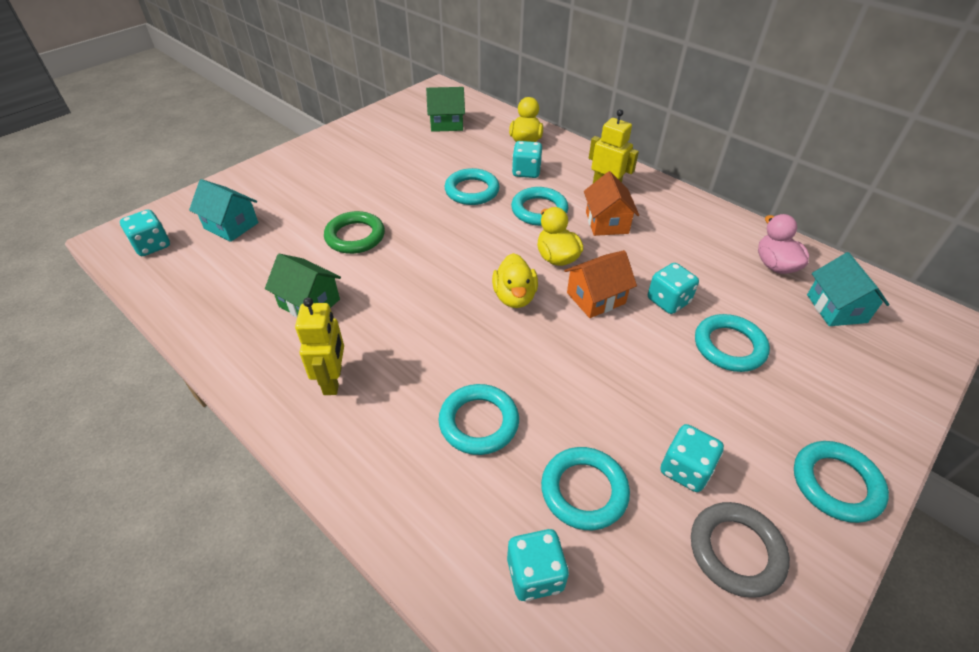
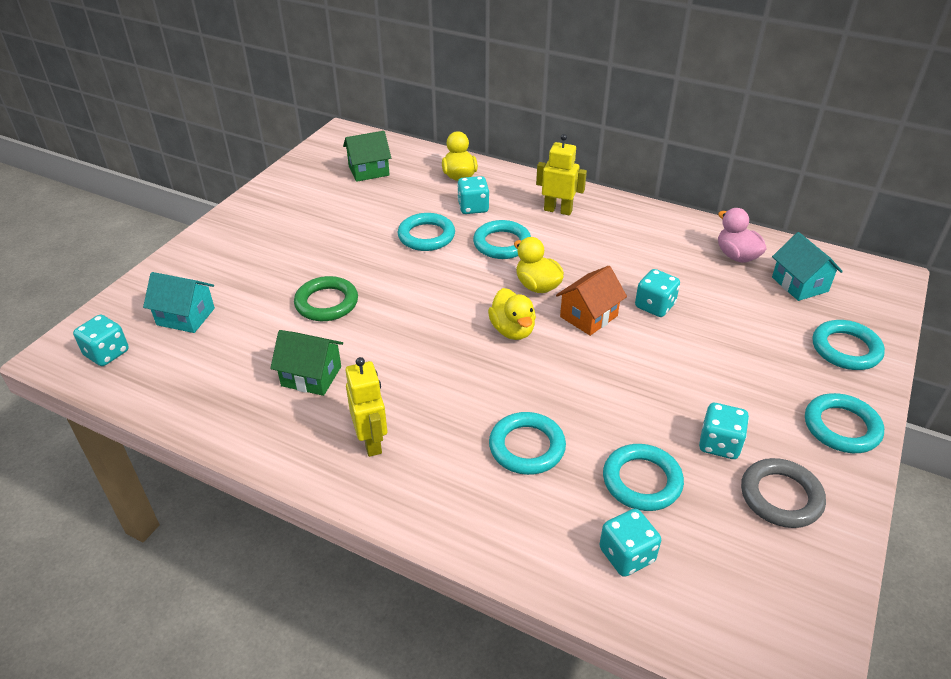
camera: 15 degrees left, 5 degrees down
orange house [584,171,639,236] -> none
turquoise ring [695,314,770,372] -> turquoise ring moved to [813,320,885,370]

